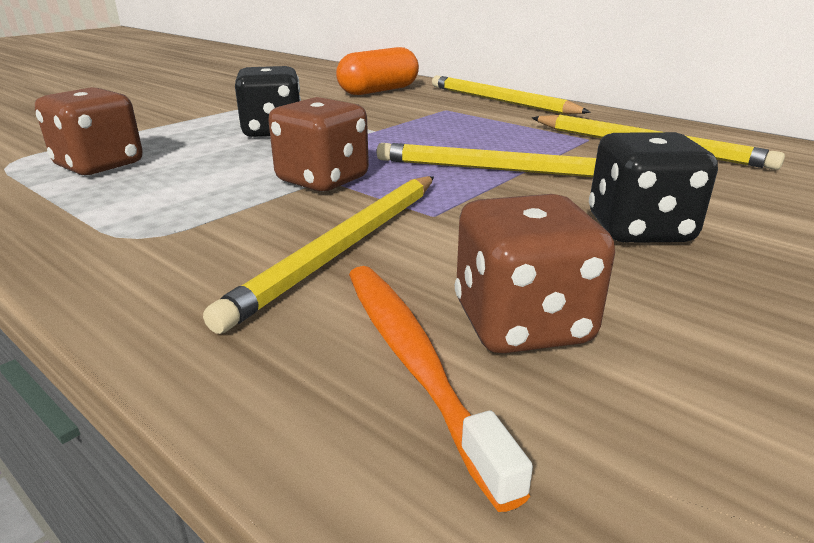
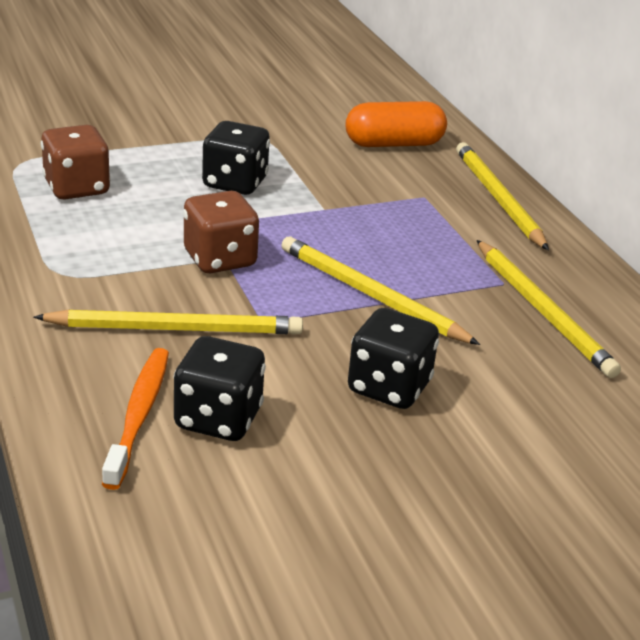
camera: 25 degrees right, 5 degrees up
yellow pencil [203,176,434,334] -> yellow pencil turned 150 degrees counterclockwise [33,309,303,334]
brown dice [455,194,615,354] -> black dice [173,336,266,441]

